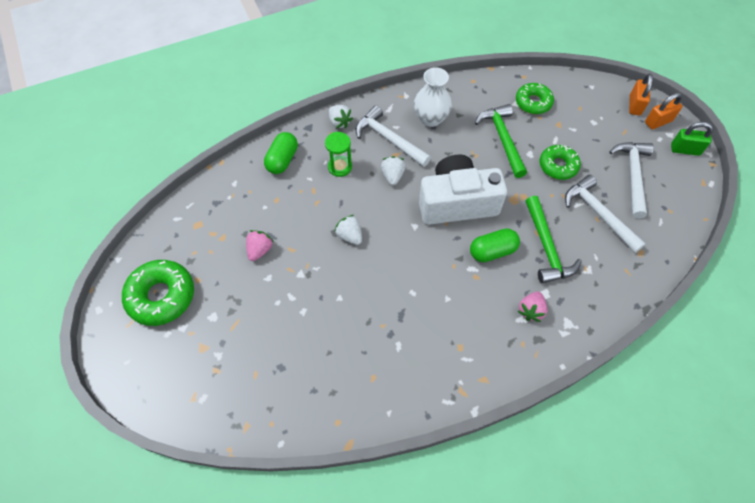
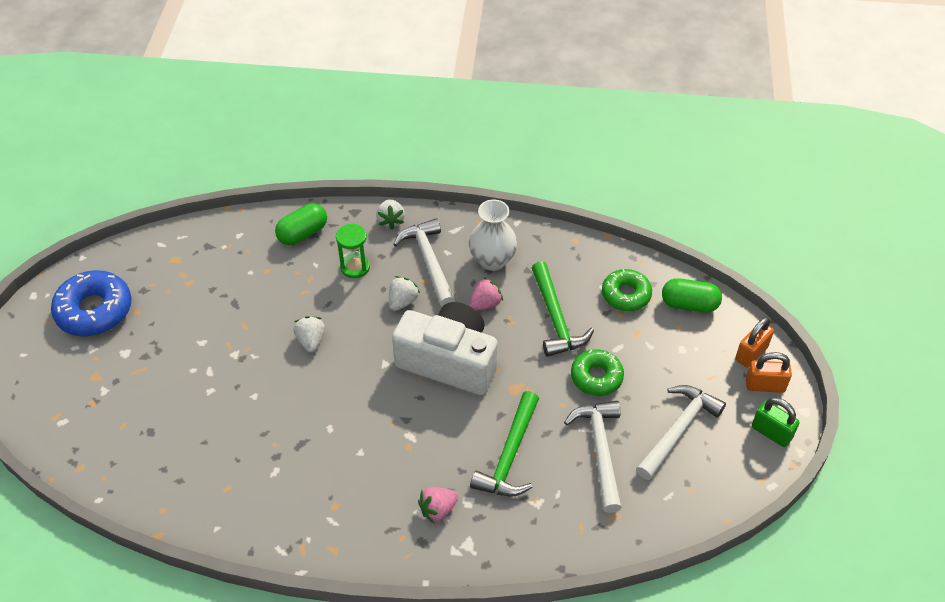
camera: 30 degrees right, 10 degrees down
green donut [122,260,194,326] -> blue donut [51,270,132,336]
pink strawberry [246,230,274,261] -> pink strawberry moved to [468,277,503,311]
green capsule [470,228,520,262] -> green capsule moved to [662,278,722,313]
green hammer [475,104,527,178] -> green hammer turned 150 degrees clockwise [532,261,594,357]

